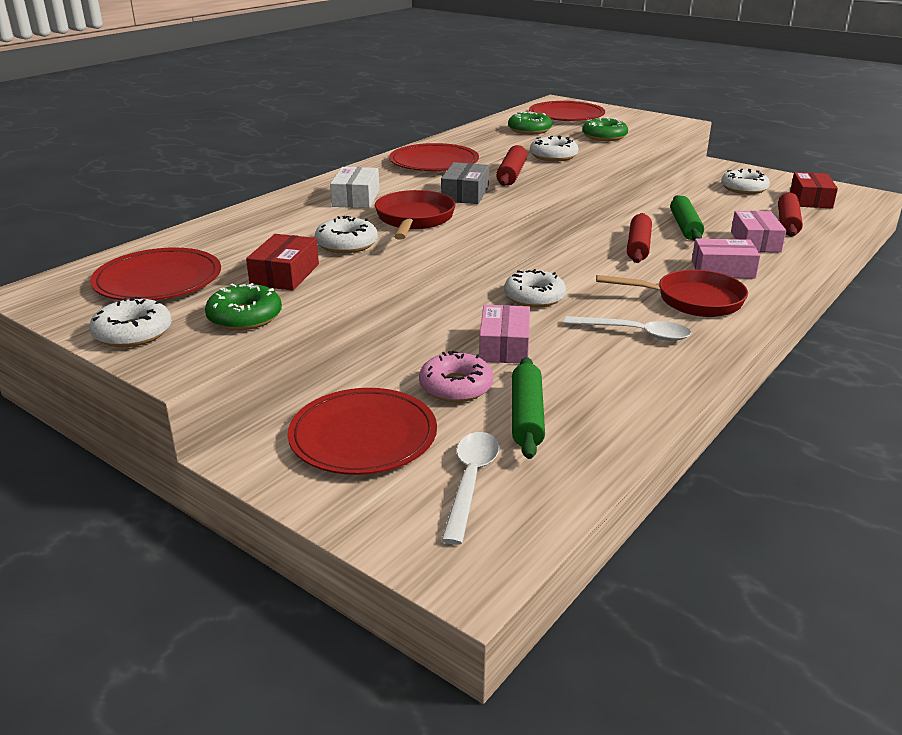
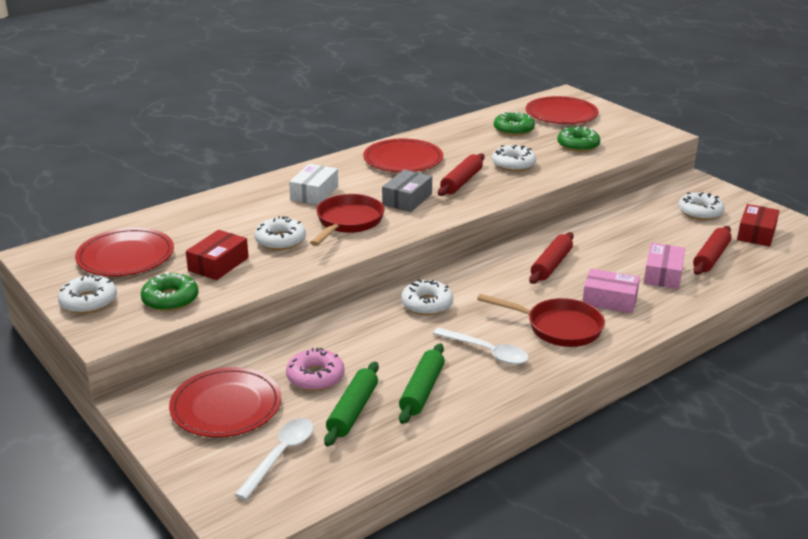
camera: 15 degrees right, 0 degrees up
pink box [479,305,530,363] -> none
green rolling pin [670,195,704,241] -> green rolling pin moved to [399,343,445,424]

